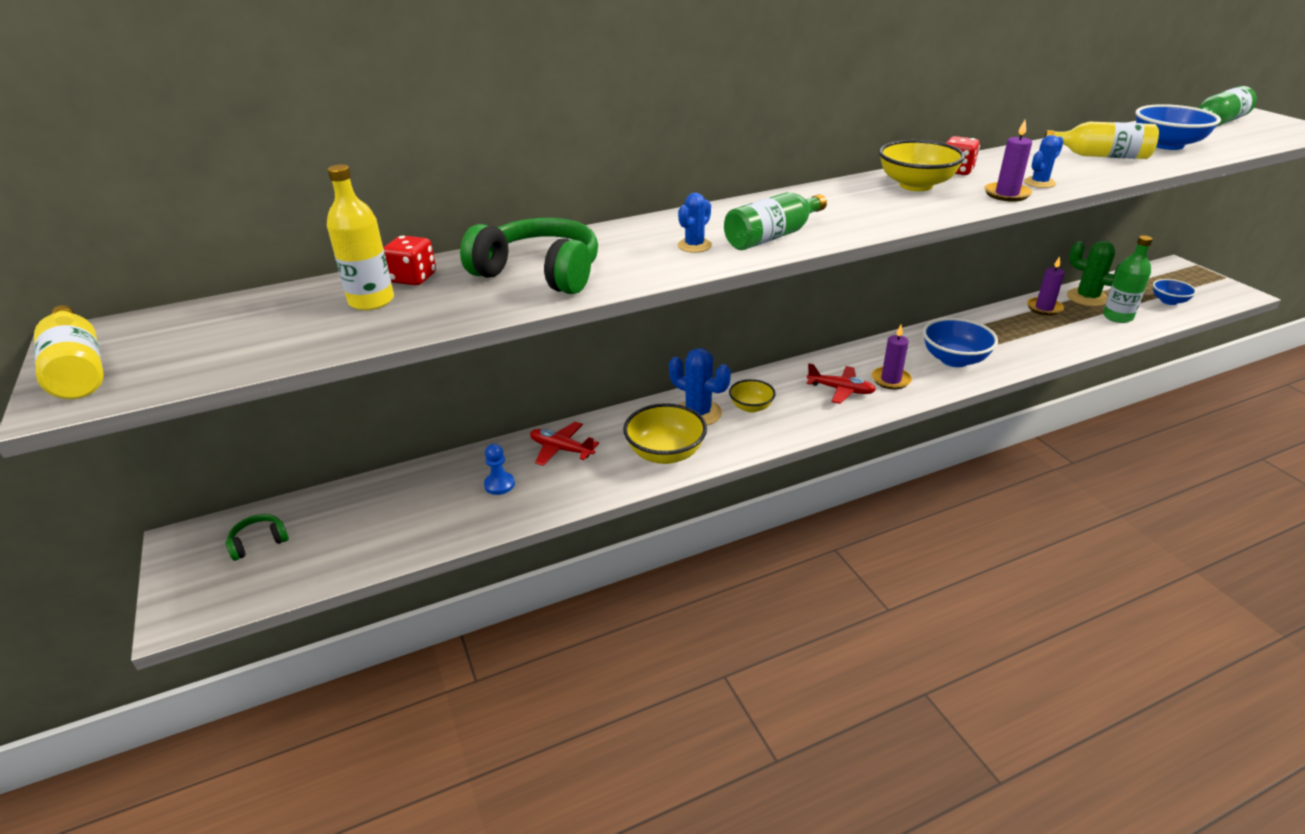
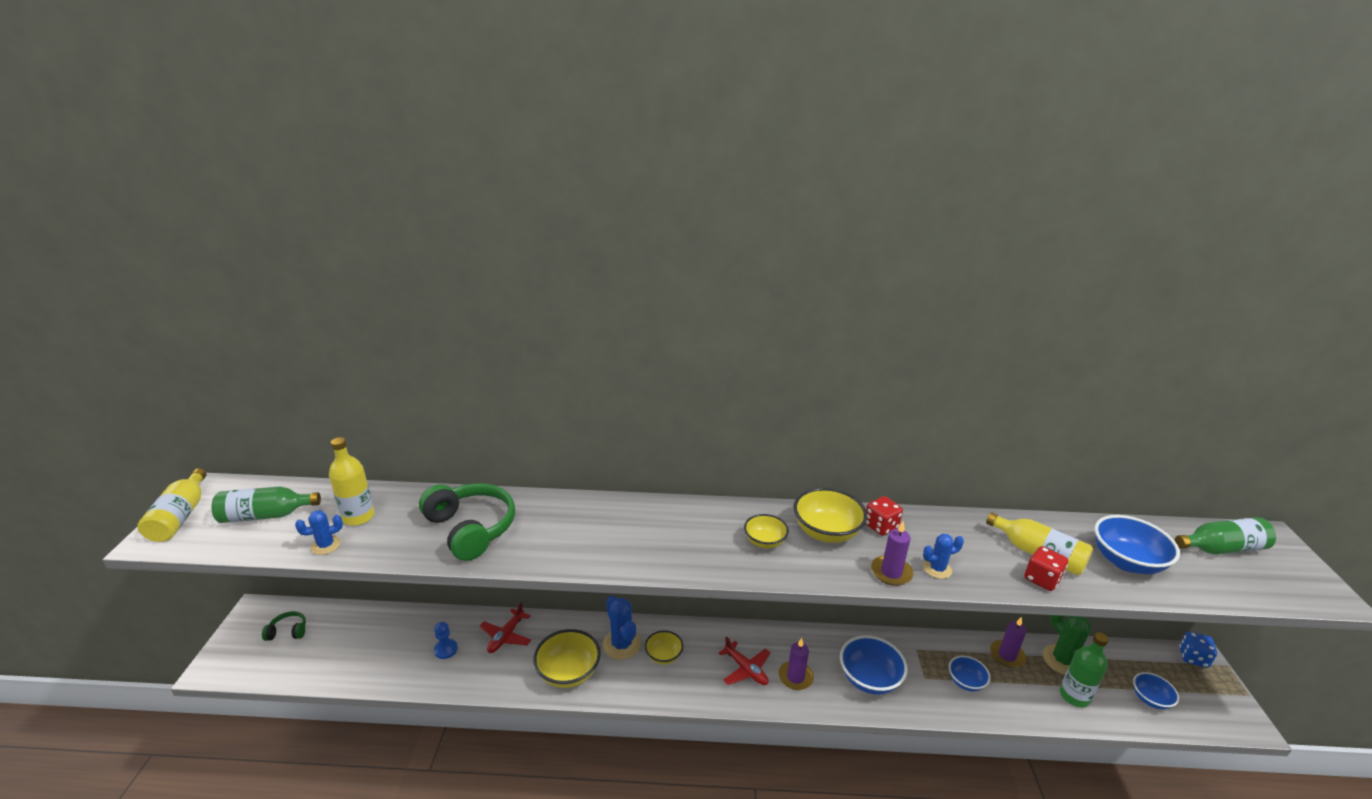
camera: 25 degrees right, 5 degrees down
red dice [383,236,436,285] -> red dice moved to [1025,546,1068,591]
red plane [530,422,599,466] -> red plane turned 120 degrees counterclockwise [479,602,531,653]
blue cactus [678,193,712,253] -> blue cactus moved to [295,510,343,555]
green bottle [724,192,827,250] -> green bottle moved to [212,487,321,523]
none -> yellow bowl [744,514,789,548]
none -> blue bowl [949,656,991,692]
none -> blue dice [1179,632,1217,668]

